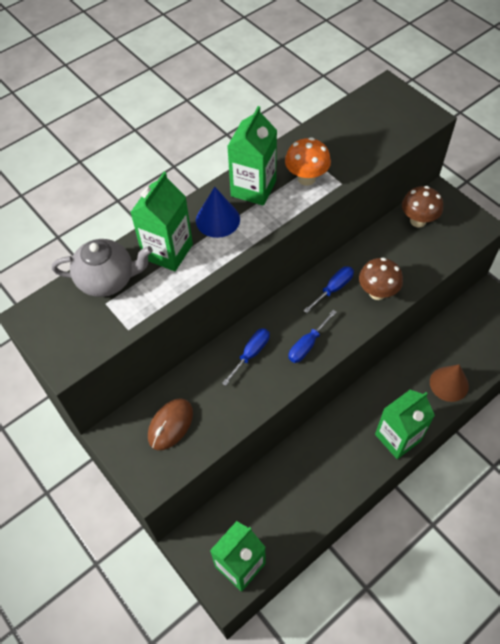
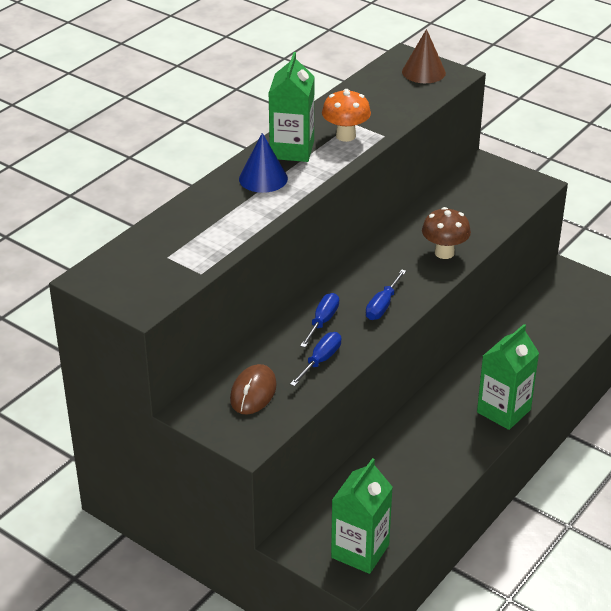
camera: 15 degrees left, 20 degrees down
grey teapot [52,239,153,297] -> none
green carton [130,172,193,271] -> none
blue screwdriver [303,266,354,313] -> blue screwdriver moved to [290,332,341,386]
brown mushroom [402,186,443,227] -> none
brown cone [430,364,469,402] -> brown cone moved to [402,29,446,83]

